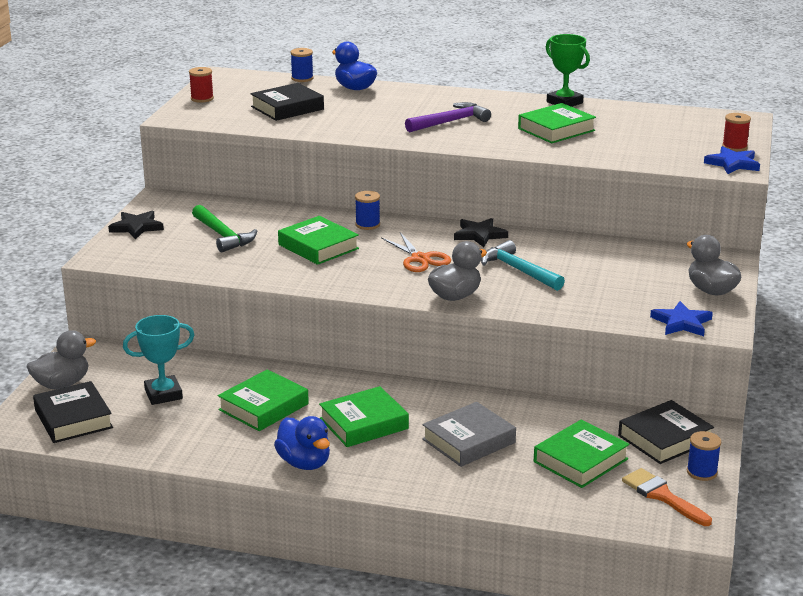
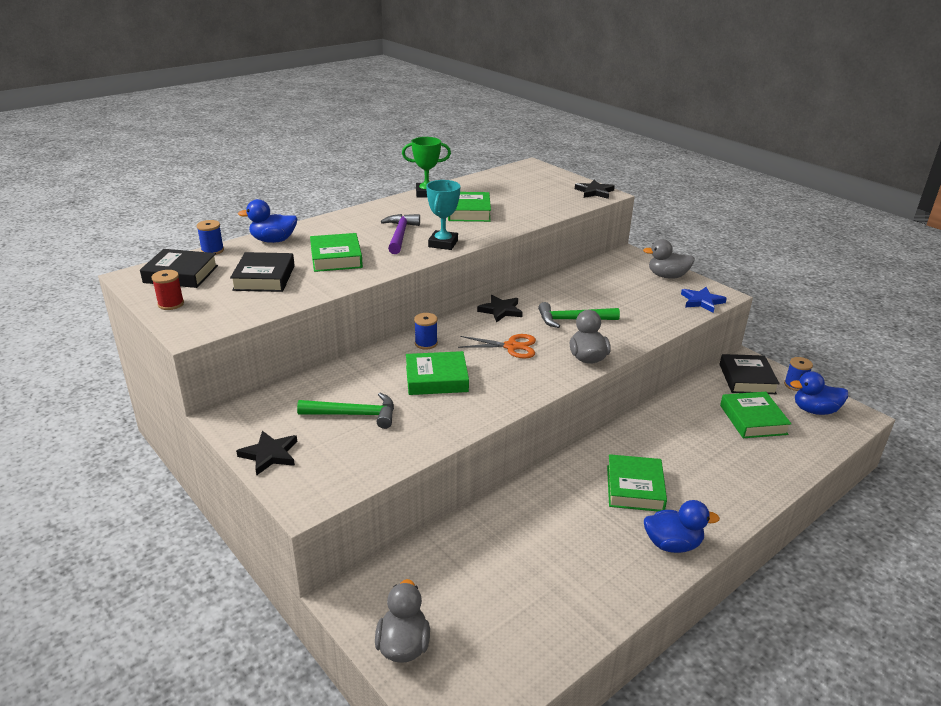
camera: 55 degrees left, 5 degrees up
black book [33,381,113,443] -> black book moved to [140,249,218,288]
turquoise trophy [123,315,194,405] -> turquoise trophy moved to [426,180,461,250]
green book [218,369,309,431] -> green book moved to [310,233,363,272]
grey book [422,402,516,467] -> none
turquoise hammer [481,240,565,291] -> green hammer [538,302,620,328]
orange brush [622,468,712,526] -> blue duck [790,371,848,415]
blue star [704,146,760,174] -> black star [575,180,615,199]
red spool [722,113,751,152] -> none

